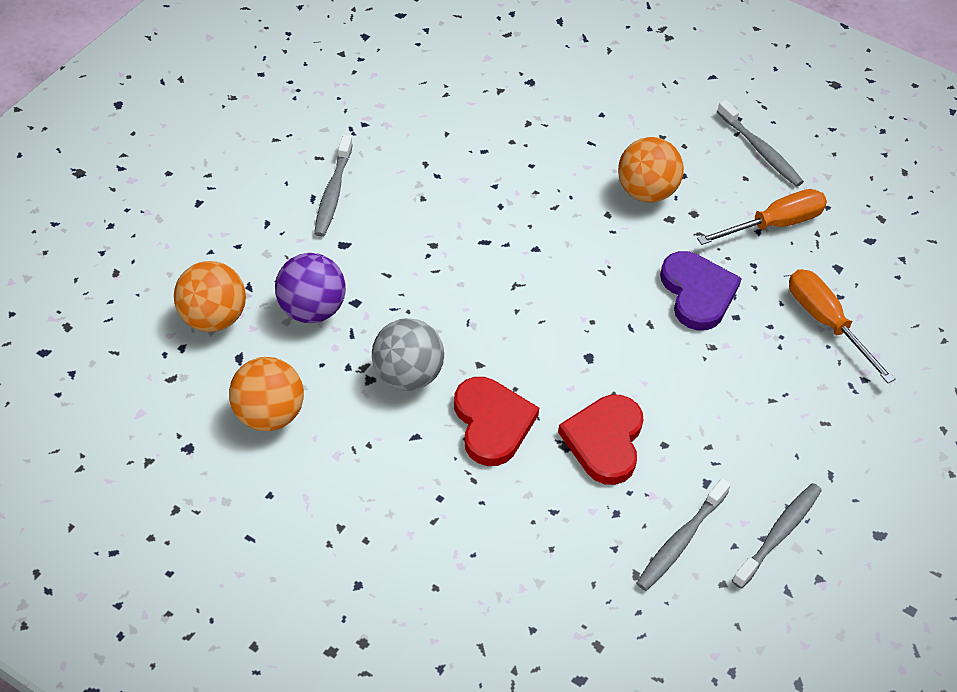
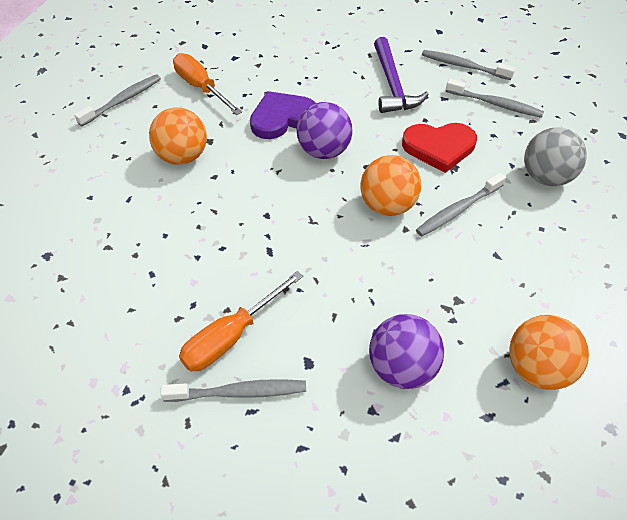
camera: 100 degrees left, 0 degrees up
orange ball [174,261,246,332] -> orange ball moved to [360,155,421,216]
grey ball [372,318,444,391] -> grey ball moved to [524,127,587,186]
red heart [454,377,539,466] -> grey toothbrush [416,173,506,236]
orange screwdriver [789,269,895,383] -> orange screwdriver moved to [179,271,303,371]
none -> purple ball [297,102,353,159]
none -> purple hammer [374,37,429,113]

